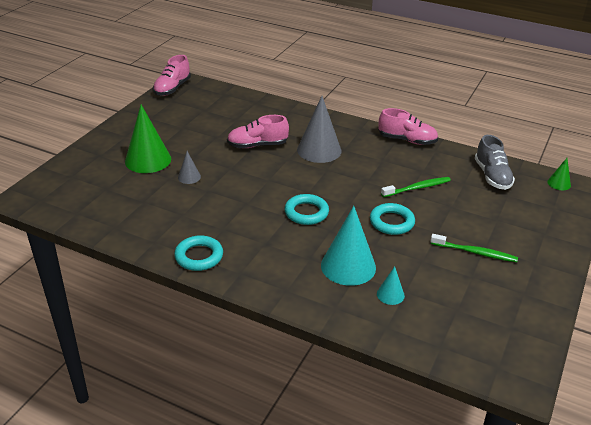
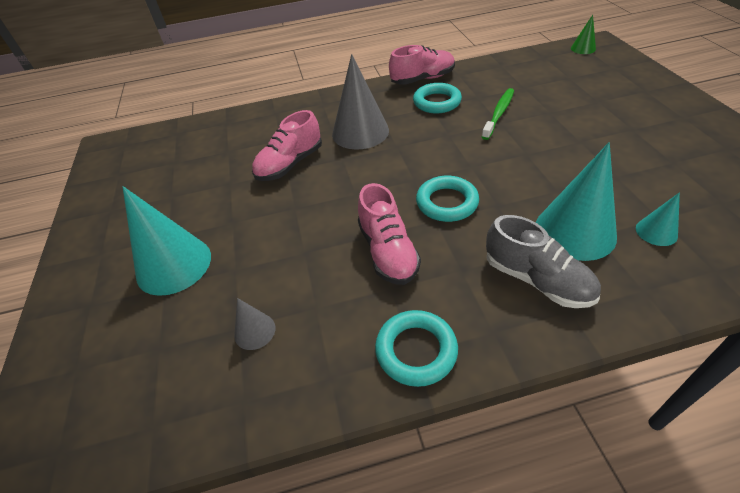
camera: 35 degrees left, 10 degrees up
green cone [125,105,171,173] -> turquoise cone [123,186,211,296]
pink shoe [153,55,191,96] -> pink shoe moved to [358,183,421,285]
grey cone [178,151,201,184] -> grey cone moved to [234,298,275,350]
turquoise ring [370,203,415,235] -> turquoise ring moved to [413,83,462,113]
green toothbrush [430,234,518,262] -> none
grey shoe [475,135,515,190] -> grey shoe moved to [486,215,601,308]

